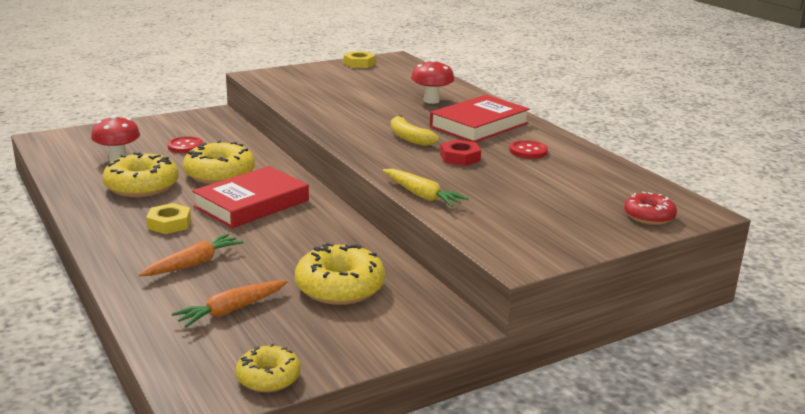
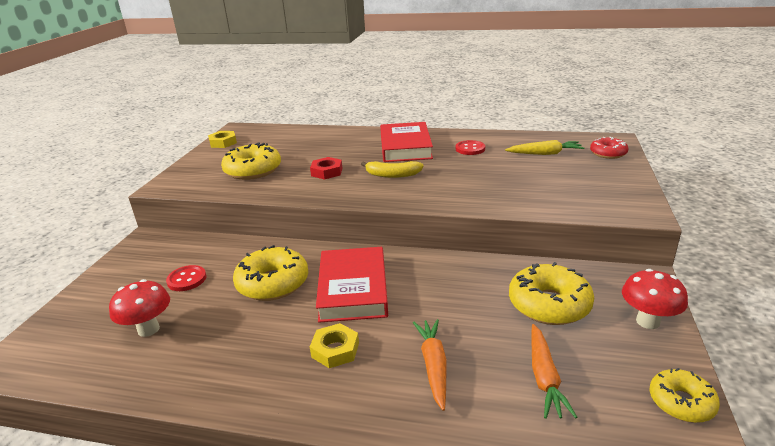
camera: 45 degrees left, 5 degrees up
yellow donut [102,152,179,197] -> yellow donut moved to [221,142,281,180]
yellow carrot [383,169,469,207] -> yellow carrot moved to [505,140,584,155]
red mushroom [411,59,454,104] -> red mushroom moved to [622,269,688,329]
red nut [440,140,481,166] -> red nut moved to [310,157,342,180]

